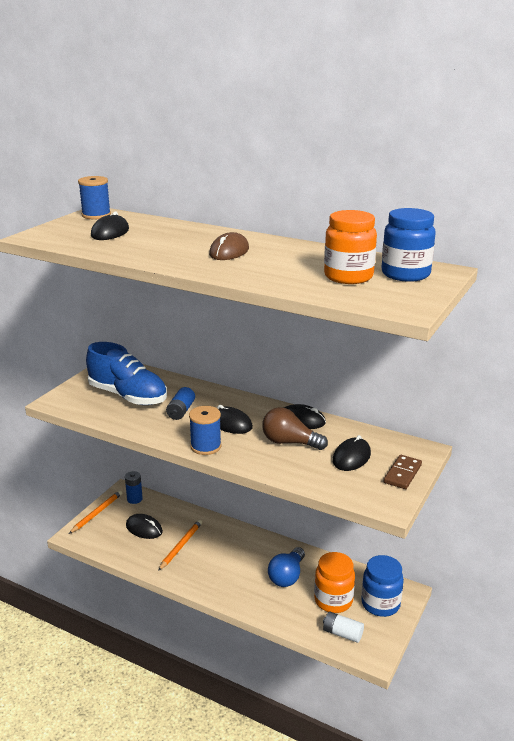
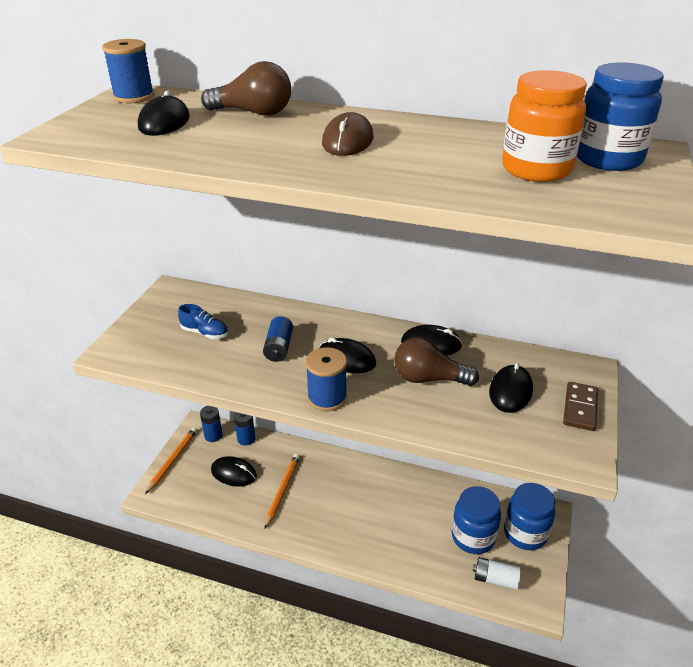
camera: 10 degrees left, 10 degrees up
blue shoe [86,342,167,405] -> blue shoe [178,304,228,339], size x0.44
blue light bulb [268,547,305,587] -> none
orange jar [314,552,355,613] -> blue jar [452,486,501,554]
none -> brown light bulb [201,61,291,116]
none -> blue battery [234,412,255,446]

